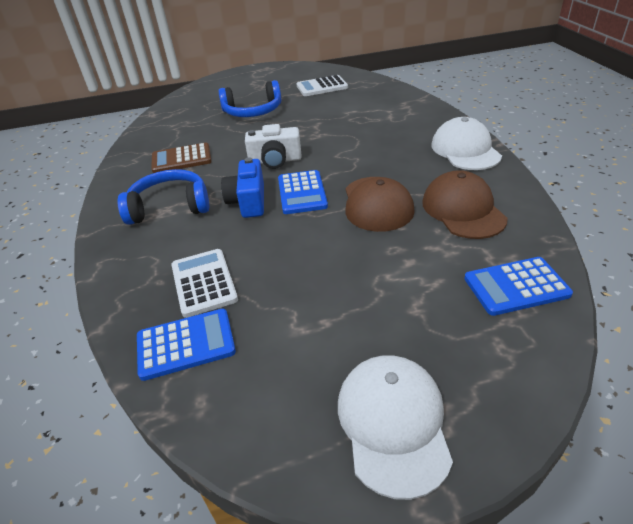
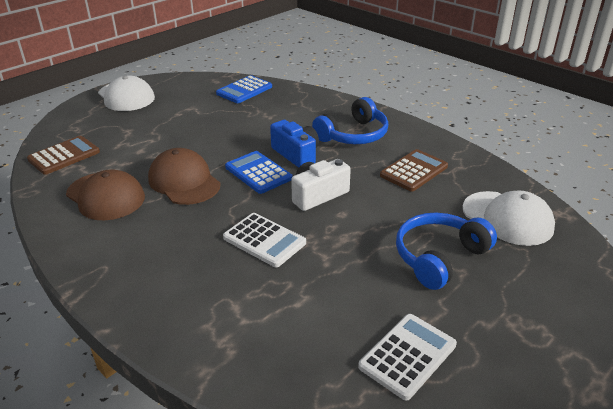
camera: 145 degrees right, 5 degrees down
white calculator [171,249,238,318] -> white calculator moved to [223,213,306,267]
white cap [432,117,502,170] -> white cap moved to [462,191,555,246]
blue calculator [464,257,573,316] -> brown calculator [27,136,100,175]

